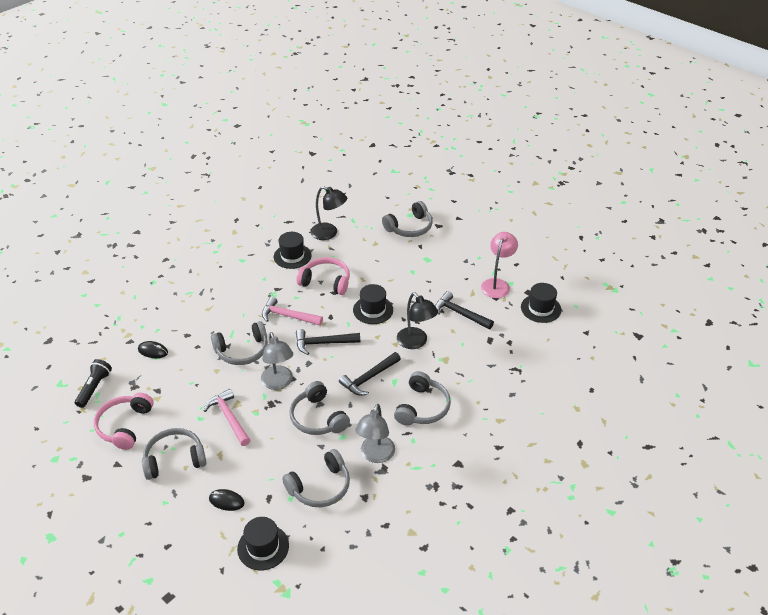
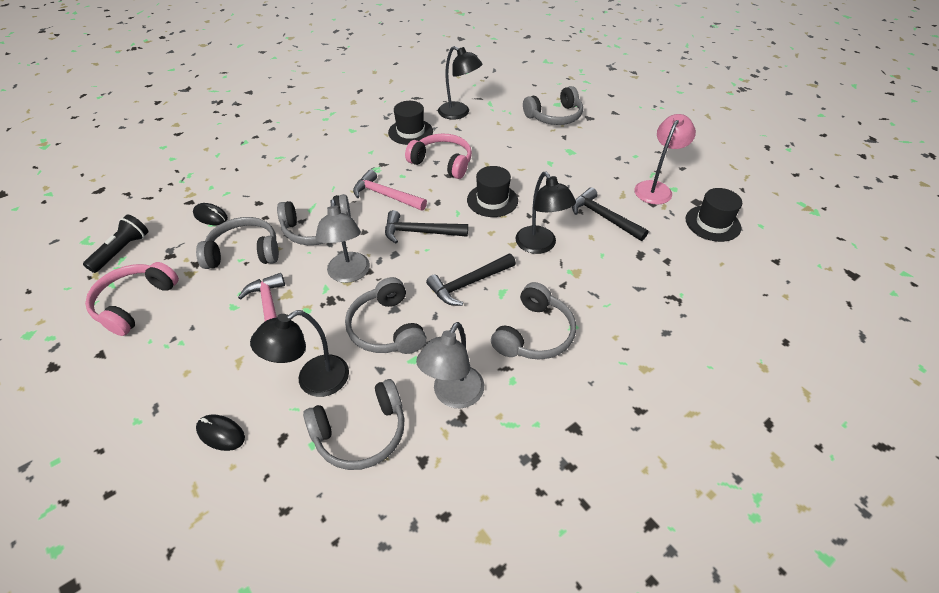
camera: 10 degrees right, 5 degrees up
grey headphones [142,428,206,480] -> grey headphones moved to [196,217,279,269]
black hat [237,517,289,570] -> none
none -> black lamp [250,310,349,397]

